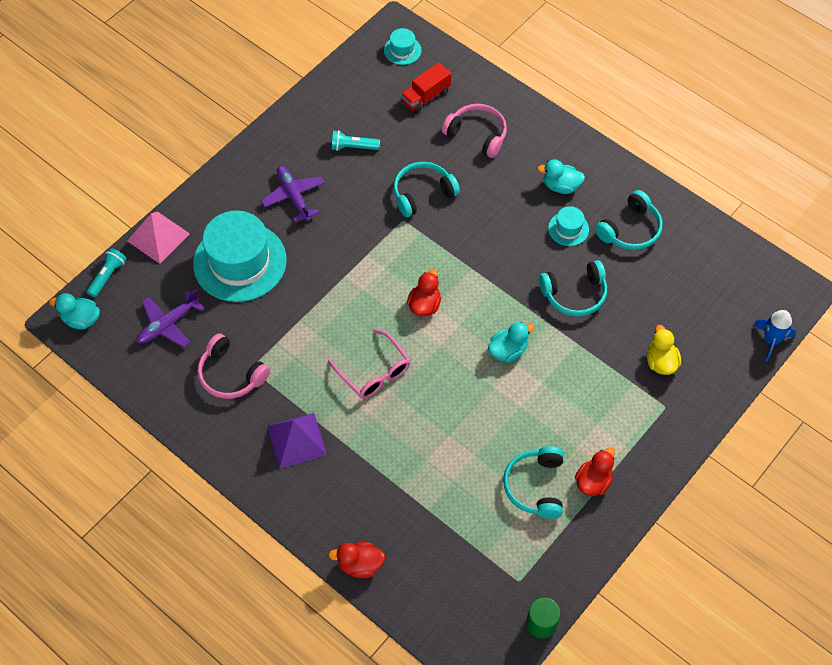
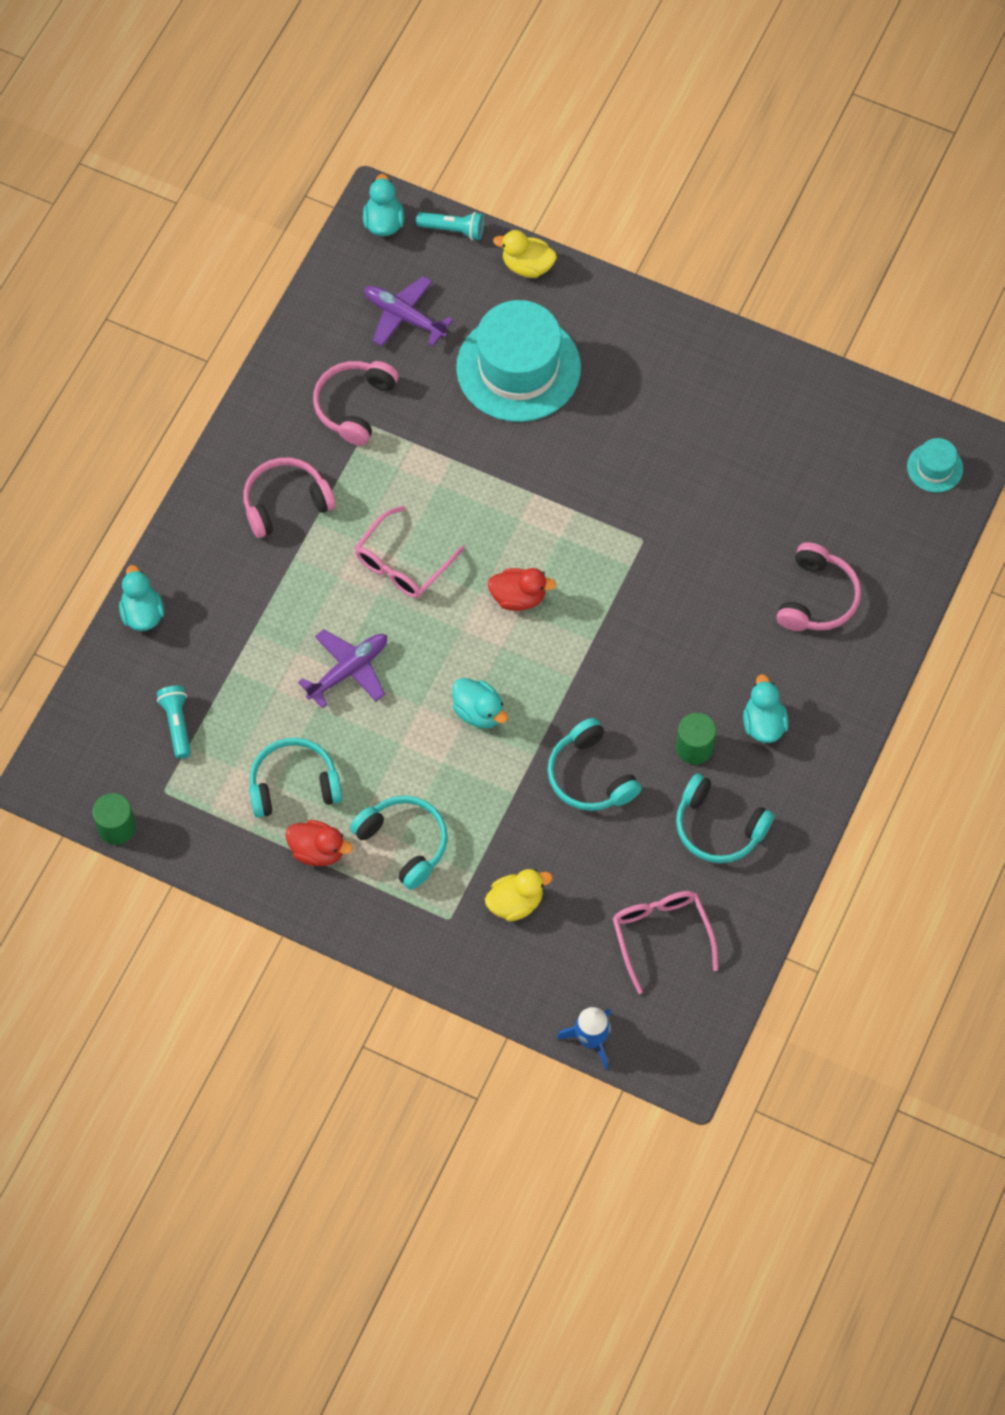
camera: 75 degrees right, 5 degrees up
pink pyramid [127,211,190,264] -> yellow duck [493,230,557,278]
purple plane [261,166,325,223] -> purple plane moved to [298,629,387,709]
purple pyramid [268,413,327,469] -> pink headphones [243,458,336,538]
red duck [328,542,385,578] -> turquoise duck [119,565,164,631]
turquoise flashlight [332,130,380,151] -> turquoise flashlight moved to [157,686,191,759]
turquoise headphones [393,162,460,217] -> turquoise headphones moved to [350,796,448,890]
red truck [400,63,451,114] -> none
turquoise hat [548,206,589,246] -> green cylinder [676,713,716,764]
none -> pink glasses [612,891,718,994]

